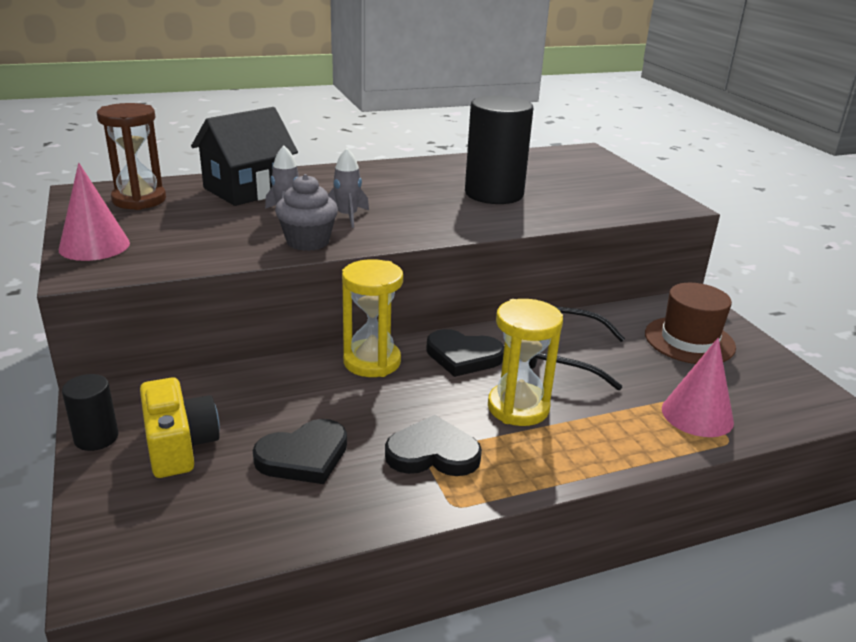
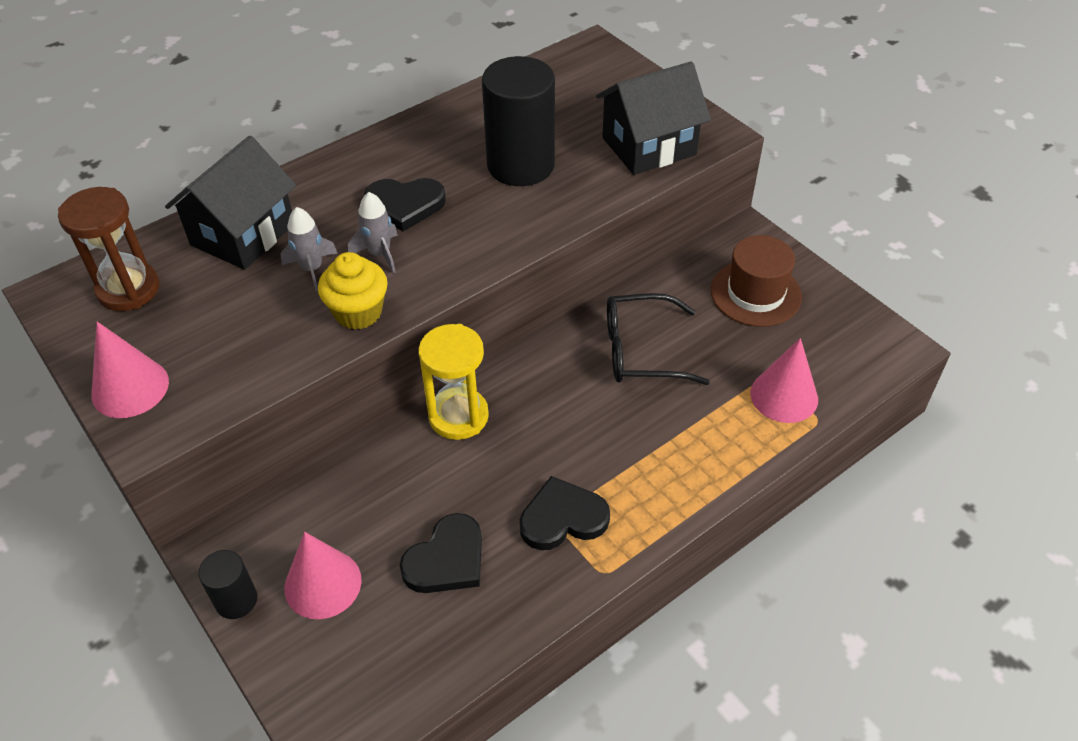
camera: 15 degrees left, 20 degrees up
yellow camera [140,377,220,478] -> pink cone [284,532,362,619]
grey cupcake [275,174,338,251] -> yellow cupcake [318,252,388,330]
black heart [426,329,504,377] -> black heart moved to [364,178,446,231]
yellow hourglass [488,299,563,426] -> none
none -> black house [596,61,711,175]

